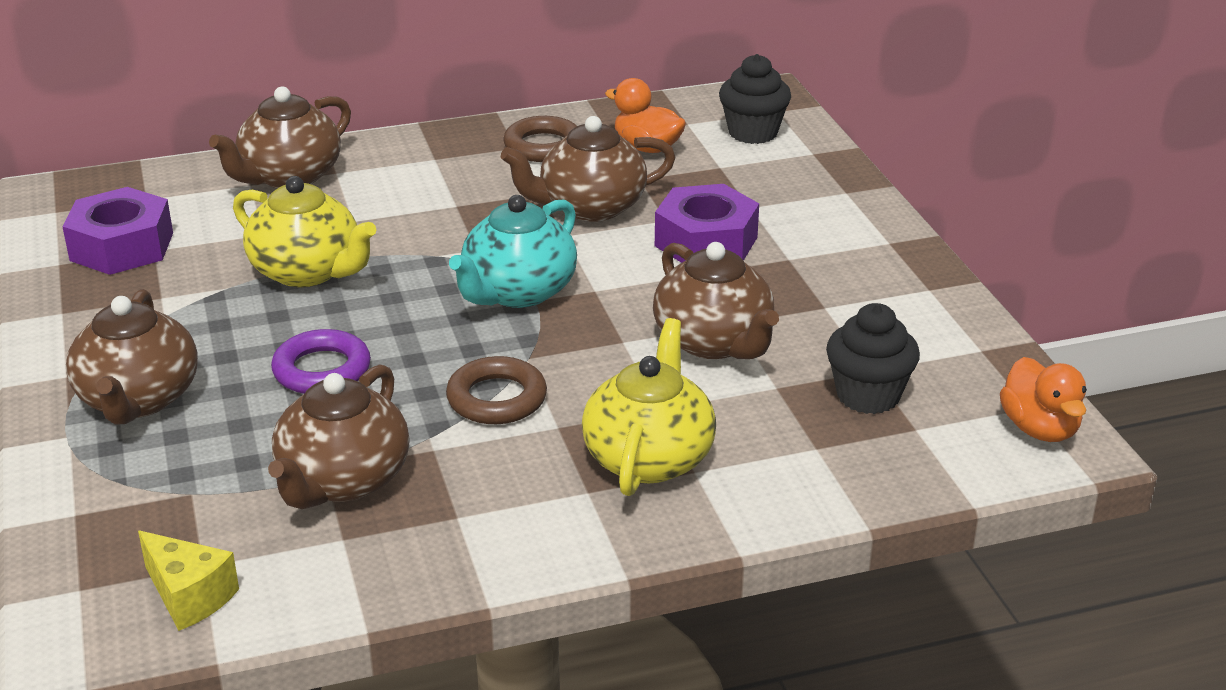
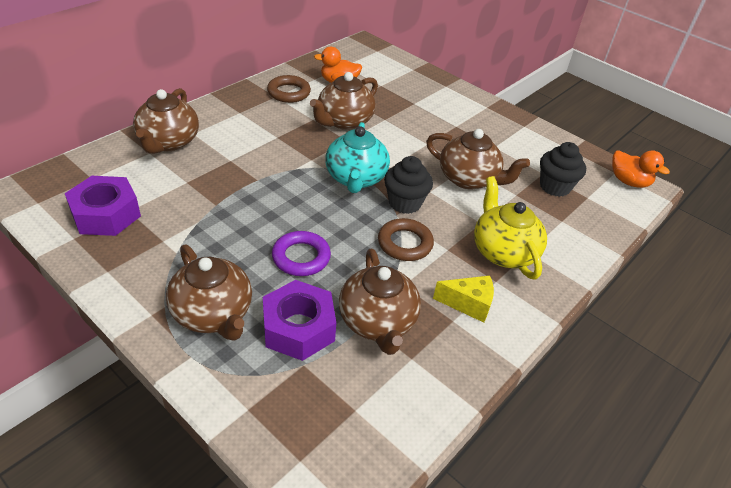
camera: 35 degrees left, 10 degrees up
yellow cheese [138,530,239,631] -> yellow cheese moved to [433,276,494,323]
yellow teapot [233,176,376,287] -> none
purple nut [655,184,759,263] -> purple nut moved to [263,280,336,361]
black cupcake [719,54,791,144] -> black cupcake moved to [384,156,433,214]

